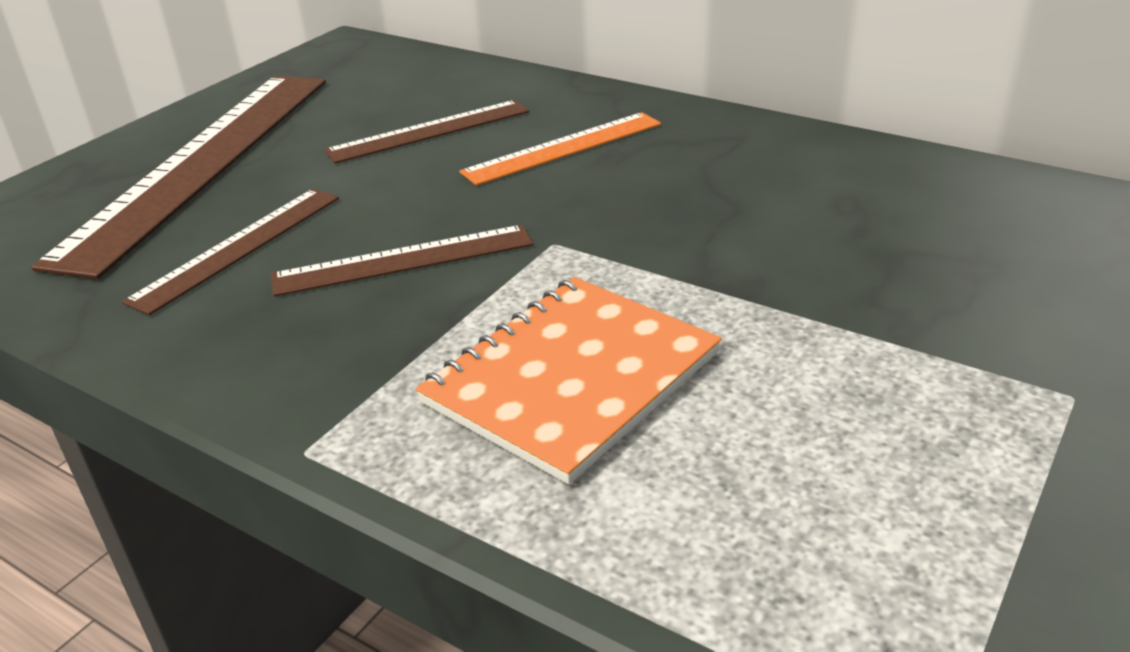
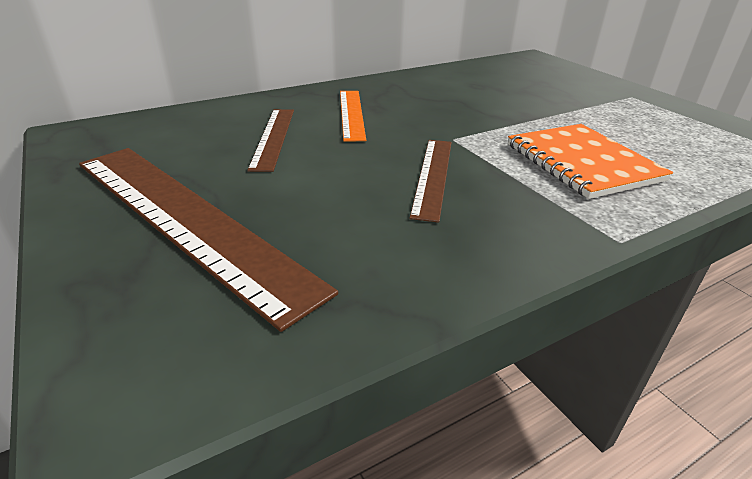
camera: 65 degrees left, 0 degrees up
brown ruler [122,189,339,315] -> none

